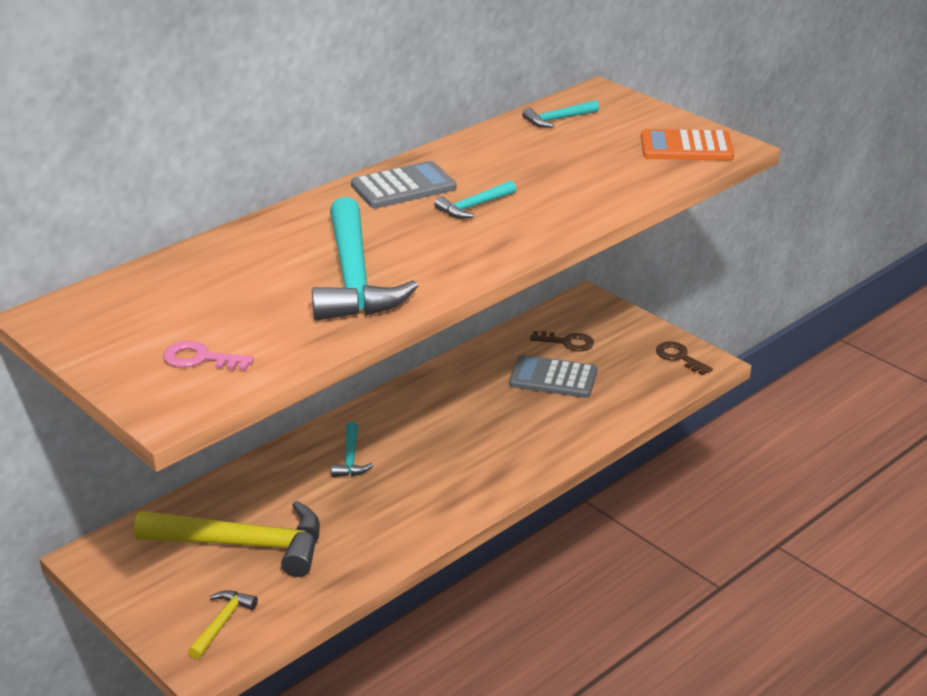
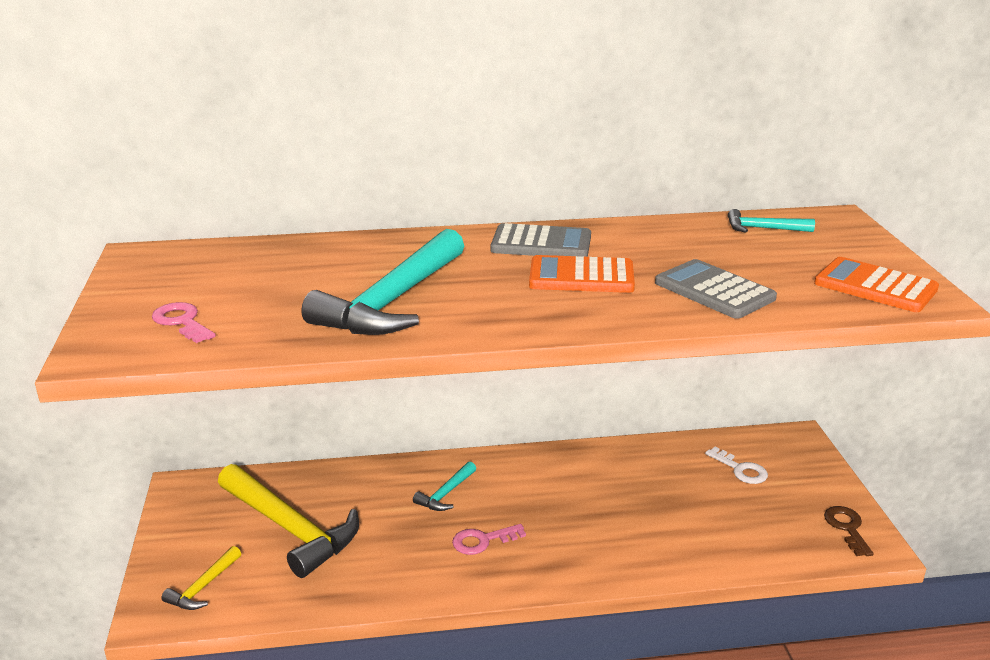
camera: 35 degrees right, 5 degrees down
yellow hammer [188,590,258,659] -> yellow hammer turned 150 degrees clockwise [162,546,241,610]
turquoise hammer [434,180,516,219] -> orange calculator [529,255,635,293]
grey calculator [509,355,598,398] -> grey calculator moved to [655,259,777,319]
brown key [530,331,594,352] -> white key [705,447,768,484]
none -> pink key [452,524,526,555]

